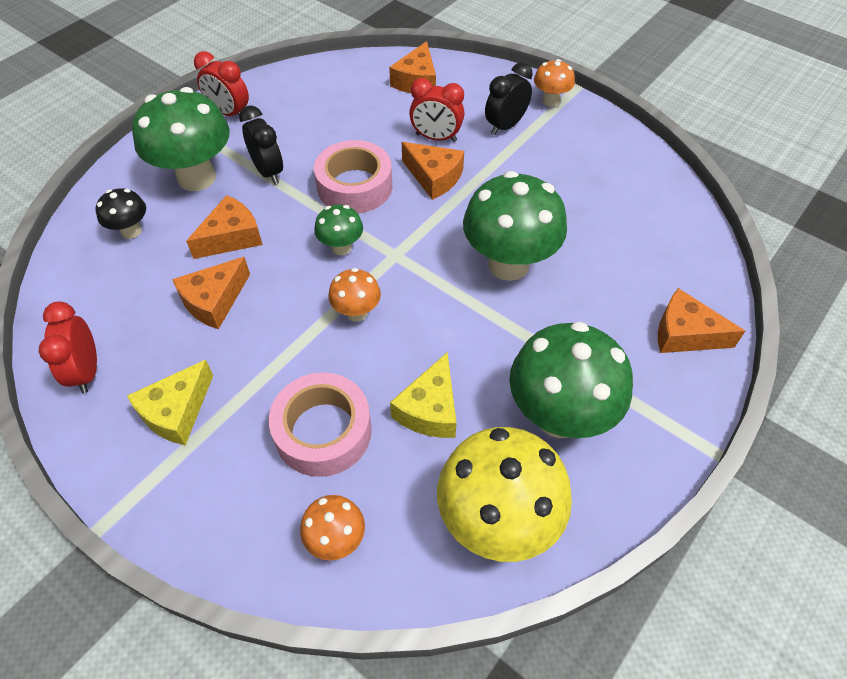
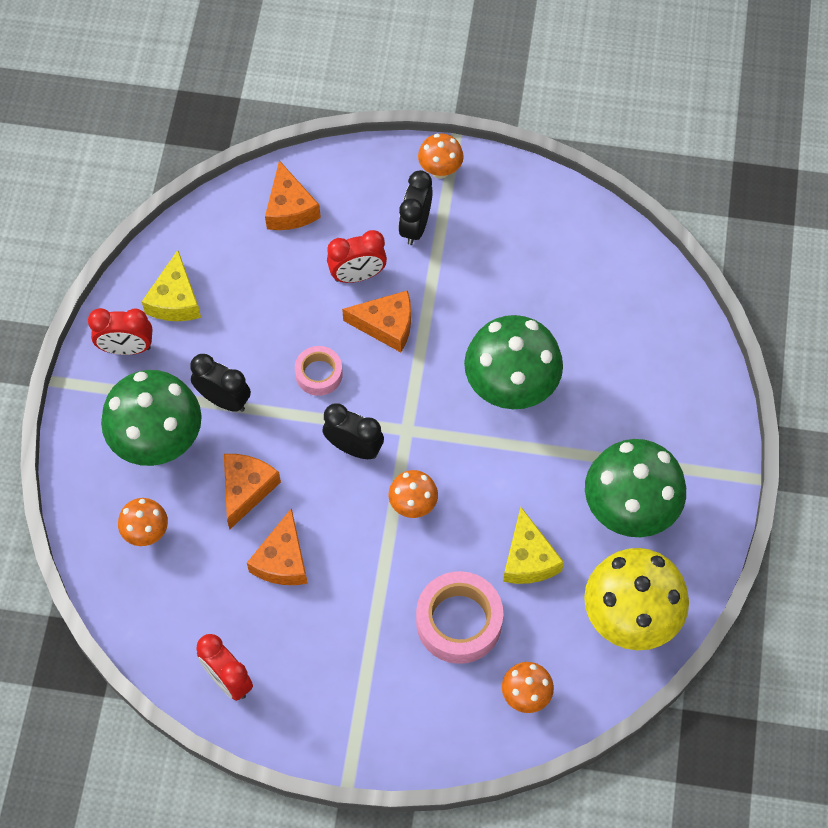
camera: 30 degrees left, 10 degrees up
black mushroom [96,188,146,239] -> orange mushroom [118,498,168,546]
yellow cheese [127,360,213,445] -> yellow cheese moved to [142,250,201,321]
pink tape [314,140,392,214] -> pink tape [295,346,343,396], size x0.58
green mushroom [314,204,363,255] -> black clock [322,403,384,459]
orange cheese [658,288,745,353] -> none

